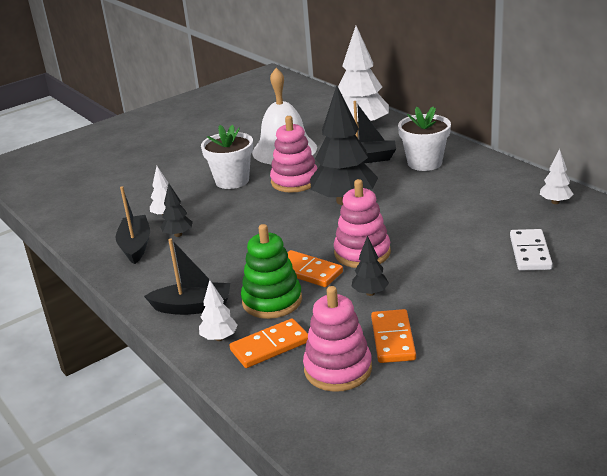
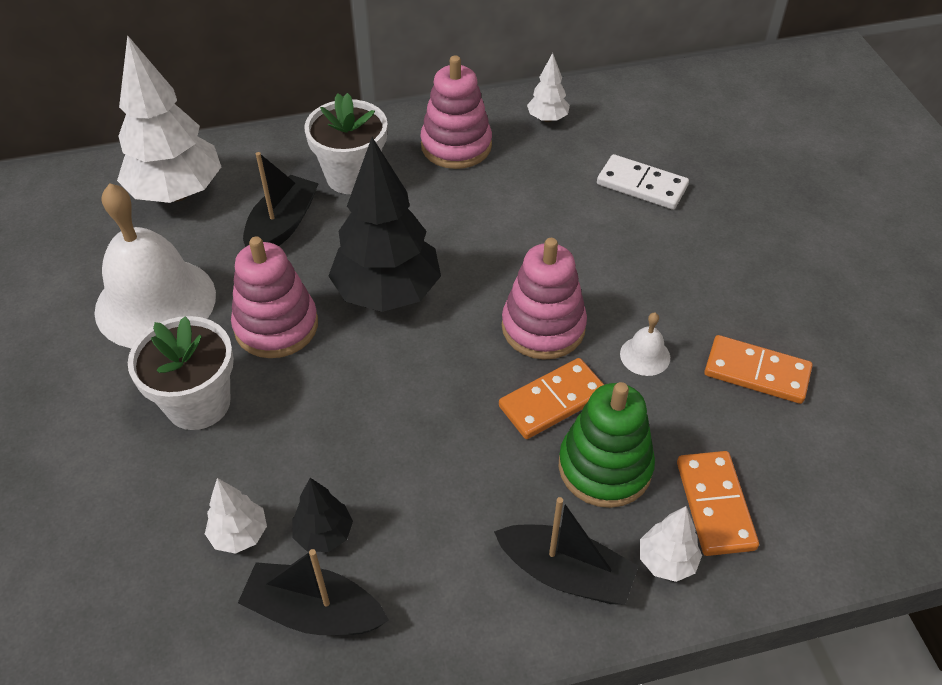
camera: 70 degrees left, 20 degrees up
black boat [144,238,230,315] -> black boat turned 90 degrees clockwise [494,497,639,605]
pink stacking toy [303,286,372,392] -> pink stacking toy moved to [420,55,492,169]
black tree [351,236,389,296] -> white bell [620,313,670,376]

